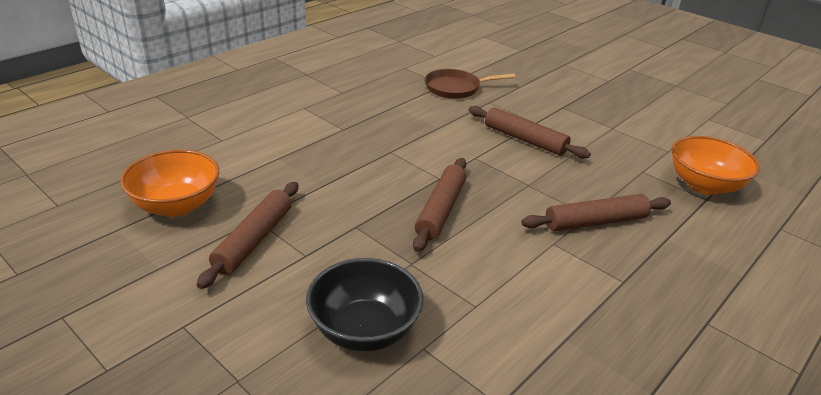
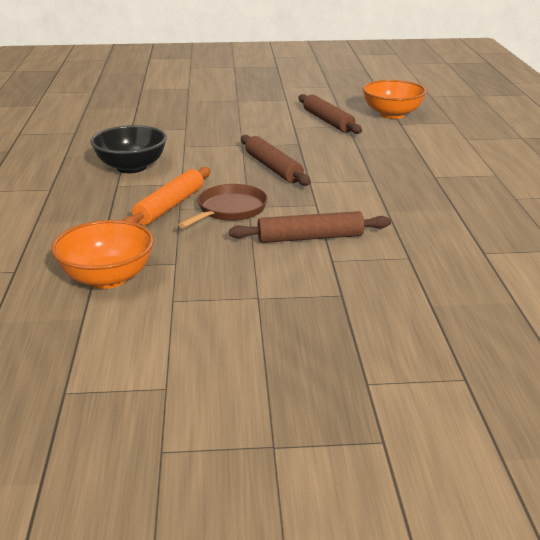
camera: 135 degrees right, 5 degrees down
black bowl [306,258,424,352] -> black bowl moved to [90,125,167,173]
brown pan [425,69,516,99] -> brown pan moved to [178,184,268,228]
brown rolling pin [522,194,671,231] -> orange rolling pin [123,167,211,225]

